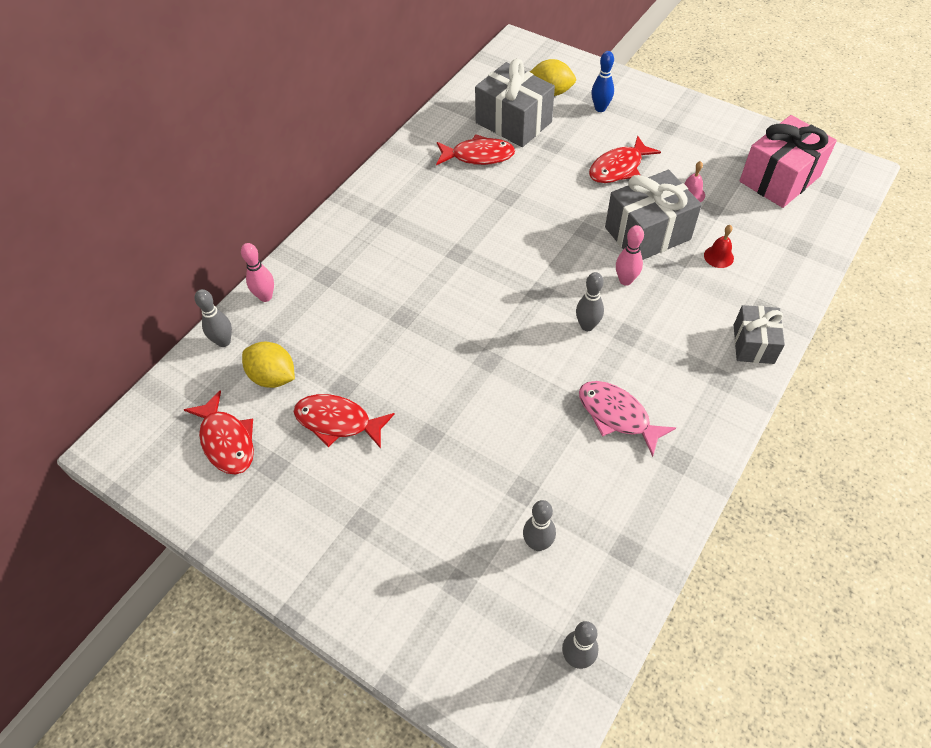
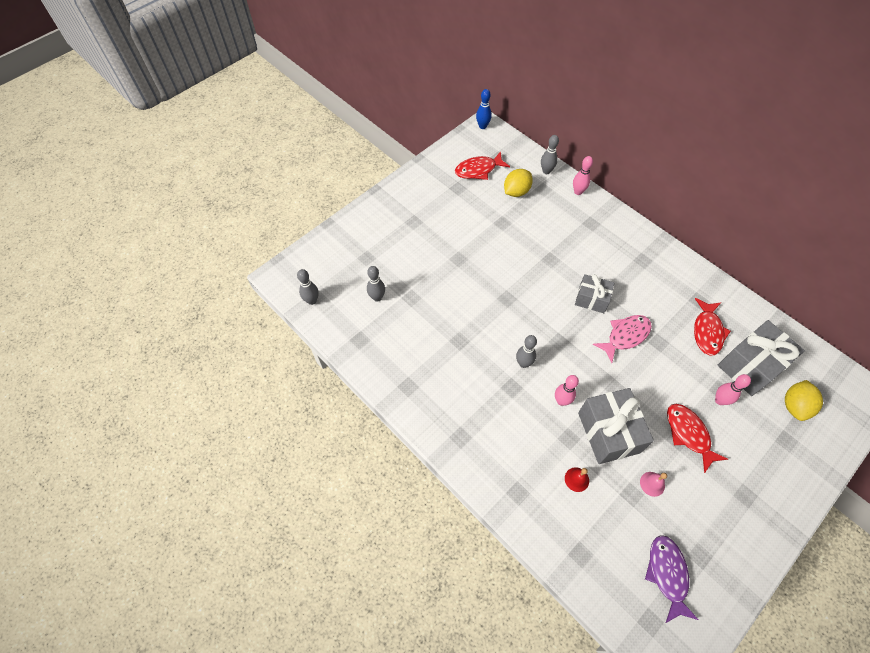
camera: 100 degrees right, 5 degrees up
red fish [294,394,395,449] -> none
pink fish [579,381,676,457] -> pink fish moved to [593,315,652,363]
blue bowling pin [591,51,614,112] -> blue bowling pin moved to [476,89,492,129]
grey gift [734,305,785,364] -> grey gift moved to [575,274,614,313]
pink gift [739,115,837,208] -> purple fish [645,535,699,623]
none -> pink bowling pin [715,374,751,405]

